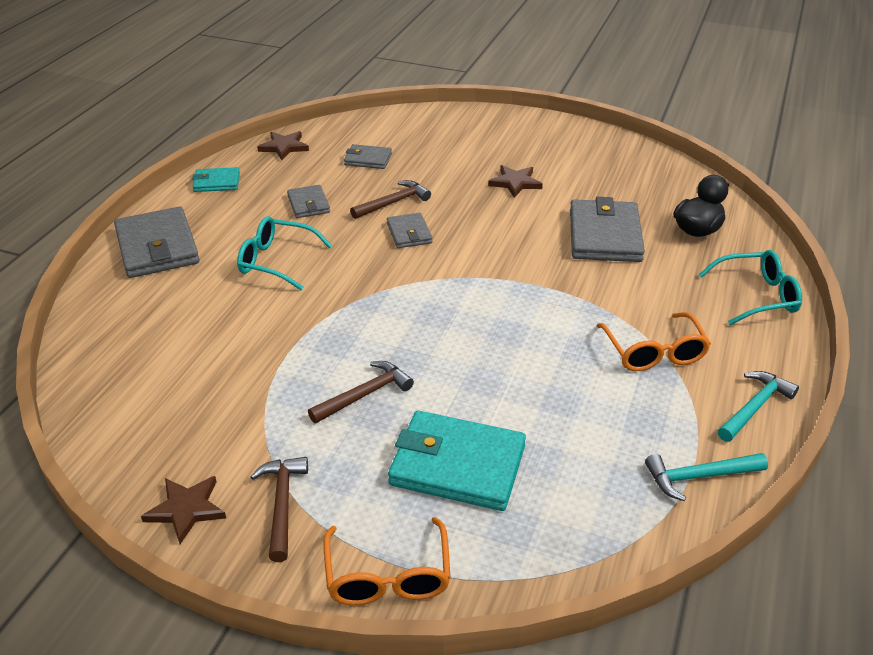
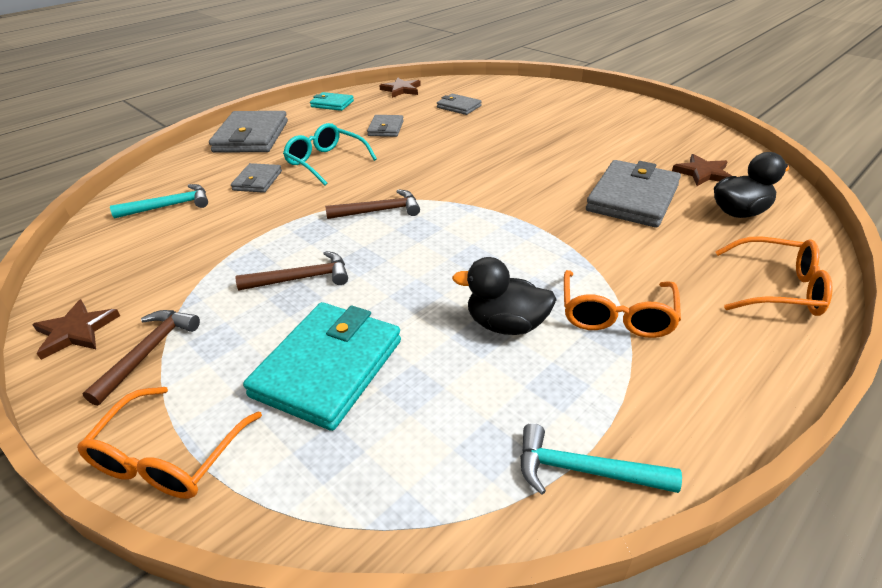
camera: 25 degrees right, 0 degrees up
brown hammer [350,180,431,219] -> brown hammer moved to [325,189,420,219]
grey wallet [387,213,432,248] -> grey wallet moved to [231,163,282,193]
turquoise wallet [388,411,526,511] -> turquoise wallet turned 75 degrees clockwise [243,302,401,431]
brown star [488,165,543,198] -> brown star moved to [672,154,732,186]
turquoise glasses [699,250,802,325] -> orange glasses [715,237,833,316]
turquoise hammer [718,371,799,442] -> turquoise hammer moved to [110,184,208,218]
none -> black duck [452,257,557,335]

